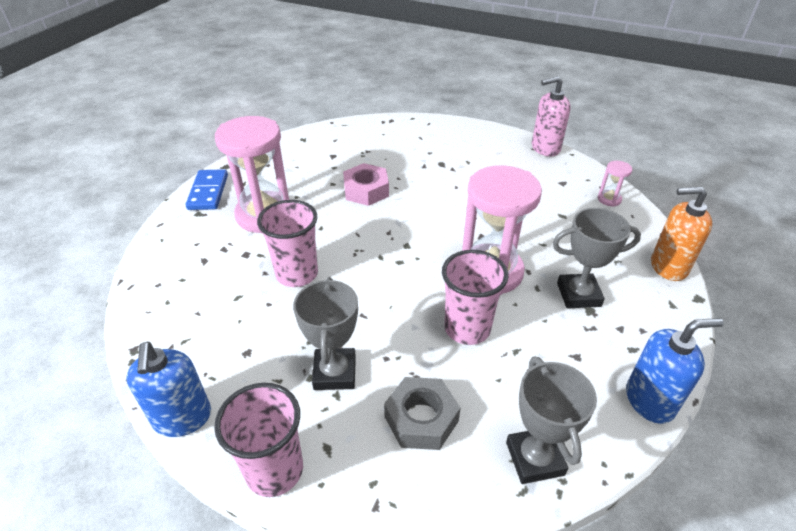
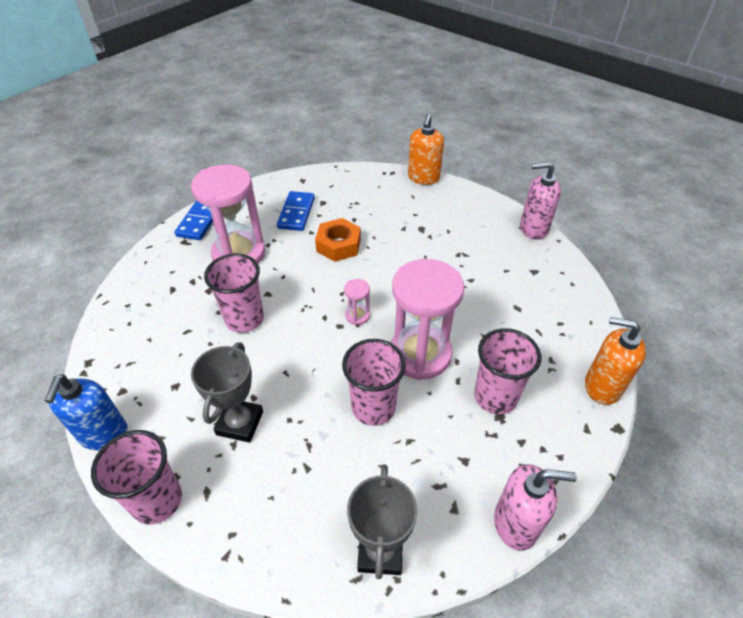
camera: 15 degrees right, 5 degrees up
pink nut [343,163,389,206] -> orange nut [315,218,361,262]
grey nut [384,377,460,450] -> none
grey trophy [553,208,641,308] -> pink cup [474,328,541,414]
pink hourglass [598,161,632,207] -> pink hourglass moved to [344,279,370,325]
blue soap dispenser [626,318,724,424] -> pink soap dispenser [494,464,577,551]
none -> blue domino [277,191,315,231]
none -> orange soap dispenser [408,114,444,185]

